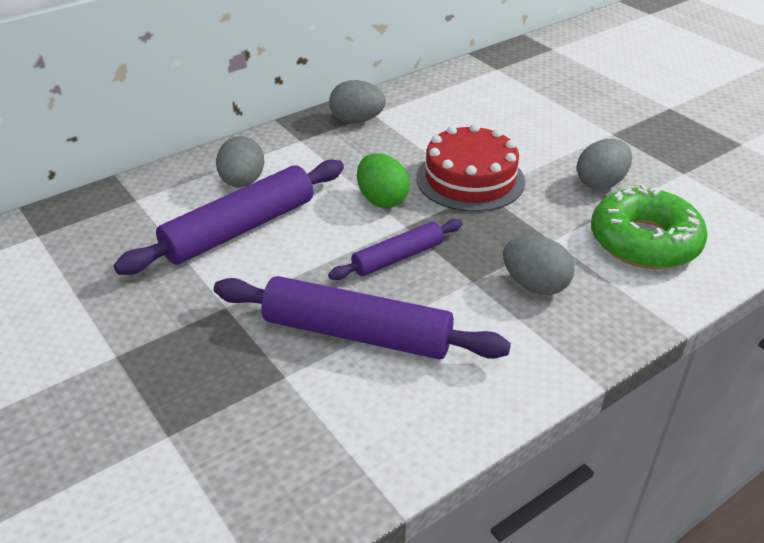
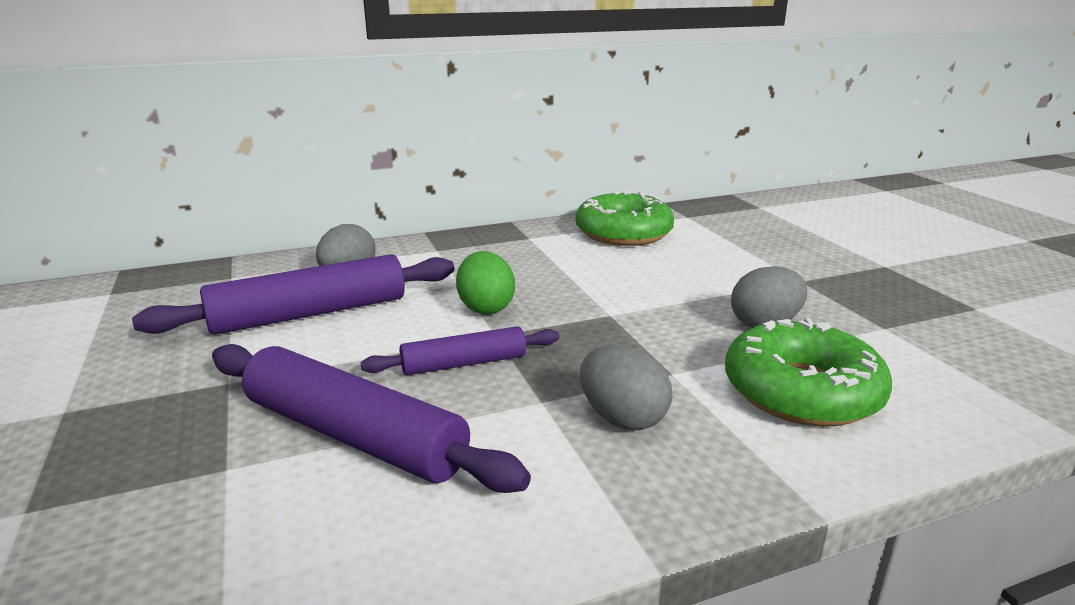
camera: 15 degrees right, 15 degrees down
grey egg [329,80,386,123] -> none
red cake [416,124,525,212] -> none
none -> green donut [576,191,674,246]

